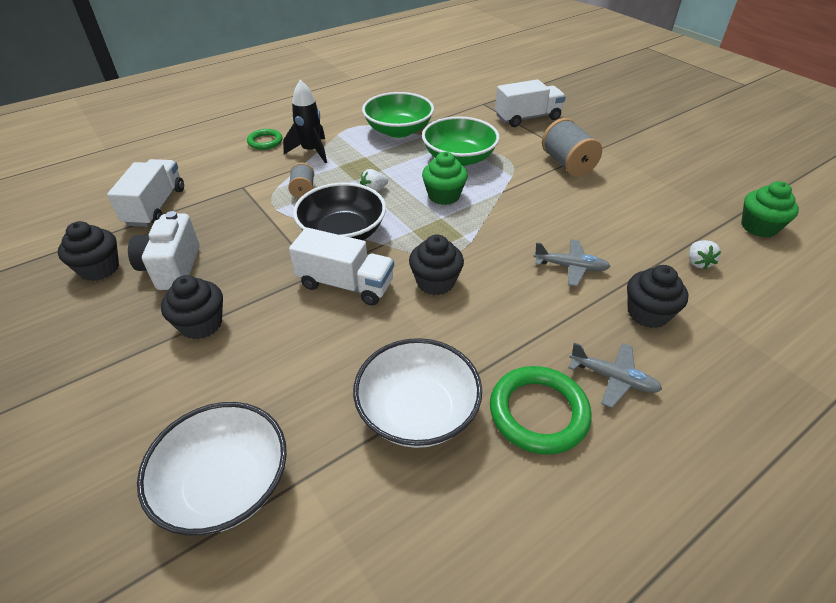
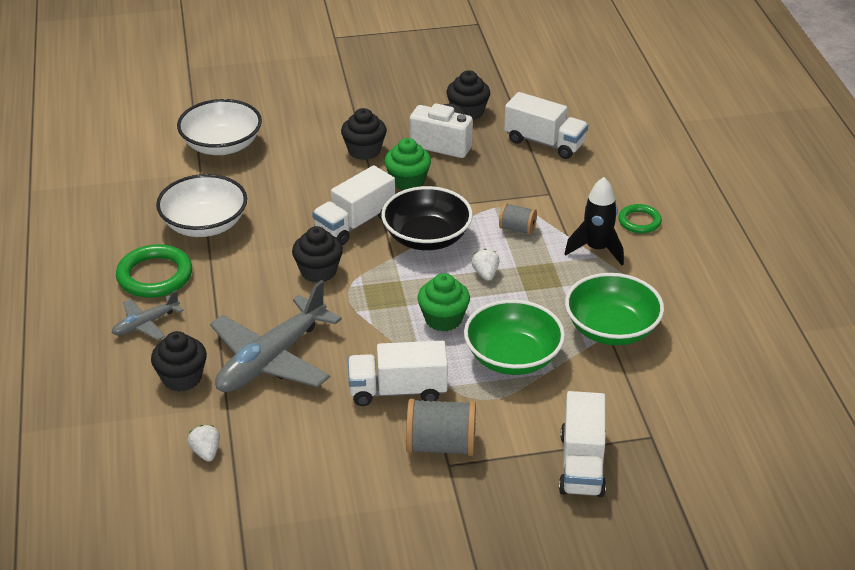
camera: 115 degrees right, 5 degrees down
grey plane [533,240,611,286] -> grey plane [210,280,342,392], size x2.01
white strawberry [689,240,721,269] -> white strawberry turned 45 degrees clockwise [188,425,220,462]
green cupcake [741,181,799,238] -> green cupcake moved to [384,138,431,190]
none -> white truck [348,341,448,406]

